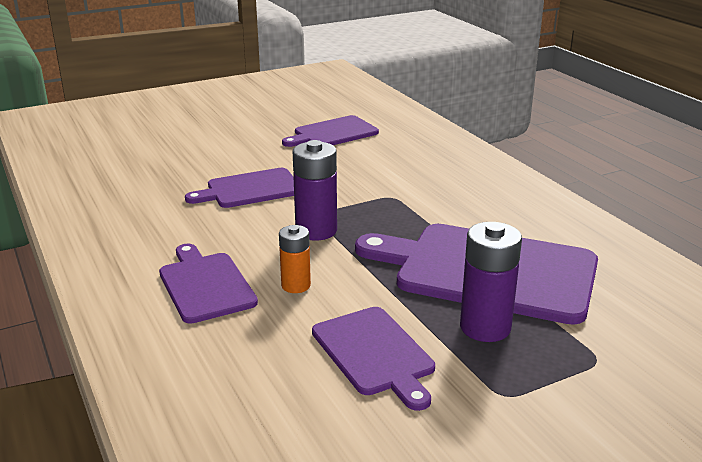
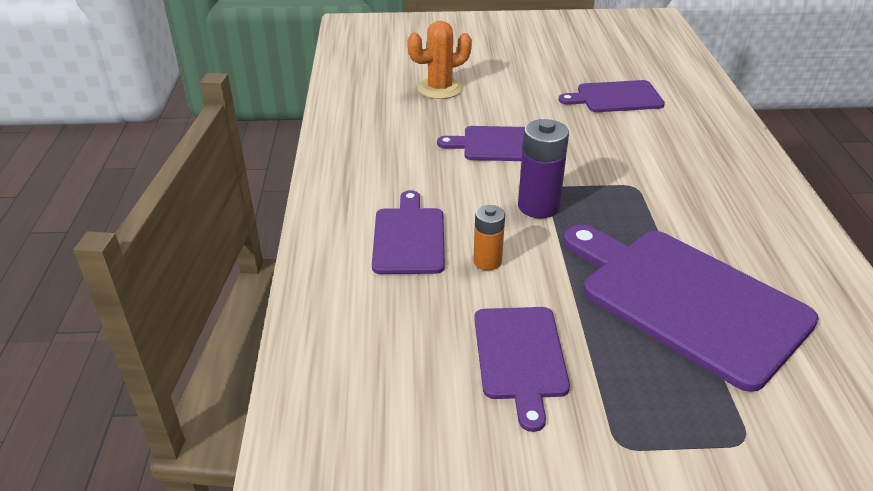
camera: 25 degrees right, 10 degrees up
purple battery [460,222,522,342] -> none
none -> orange cactus [407,21,472,99]

